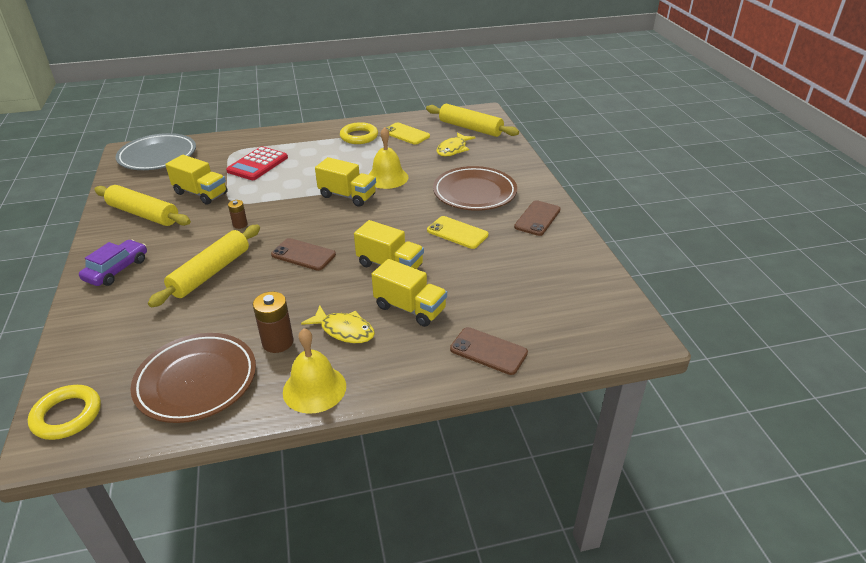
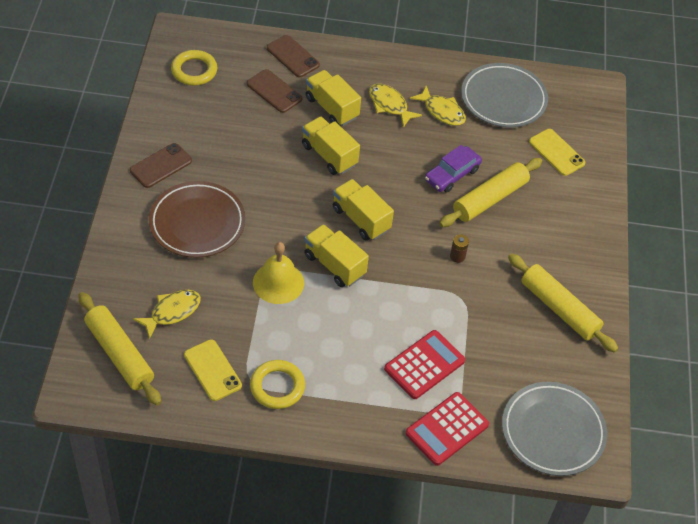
camera: 165 degrees left, 15 degrees up
yellow ring [28,385,101,440] -> yellow ring moved to [171,50,217,86]
purple car [79,240,147,286] -> purple car moved to [425,145,482,193]
brown plate [130,333,256,423] -> grey plate [461,63,548,128]
yellow truck [165,155,227,205] -> yellow truck moved to [333,179,394,240]
brown battery [253,292,294,353] -> yellow fish [410,85,466,126]
brown phone [271,238,336,271] -> brown phone moved to [247,69,302,113]
yellow bell [283,328,346,414] -> none
yellow phone [427,216,488,249] -> yellow phone moved to [529,129,586,176]
none -> red calculator [405,392,489,466]

